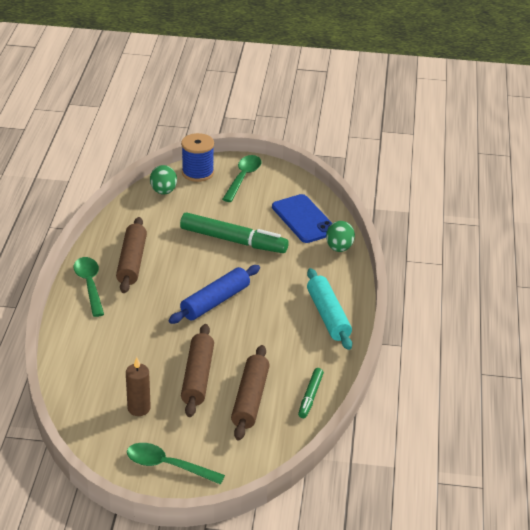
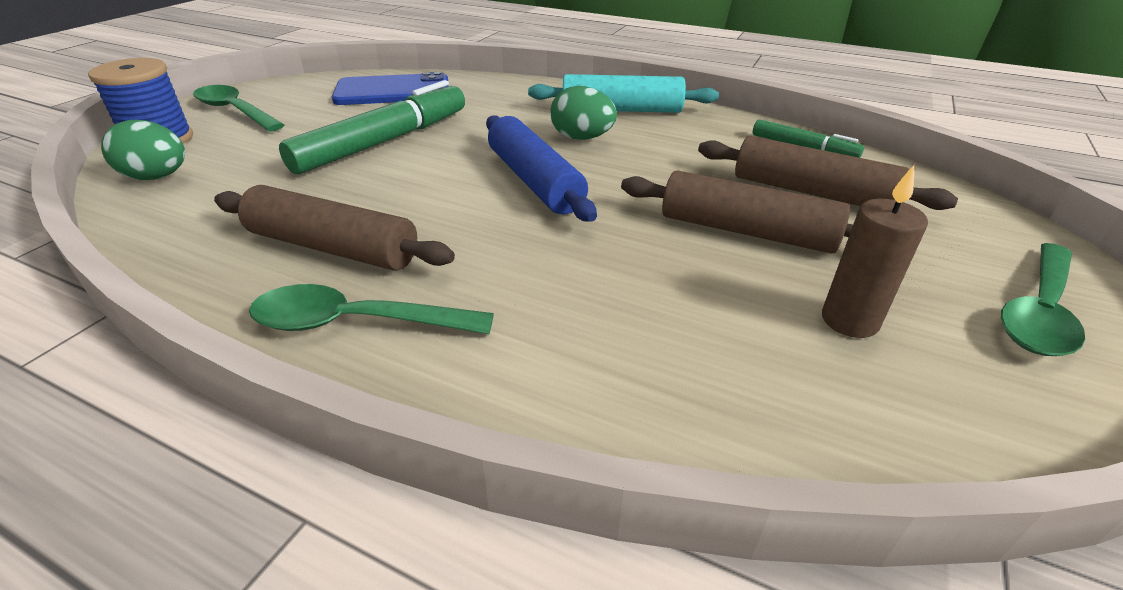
camera: 70 degrees left, 0 degrees up
green egg [326,221,355,252] -> green egg moved to [550,86,617,140]

